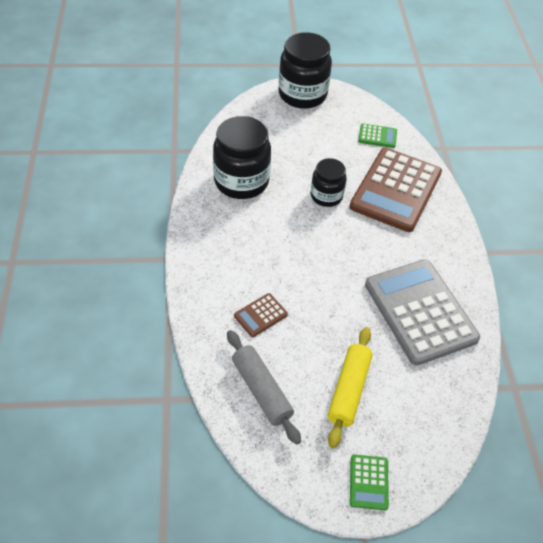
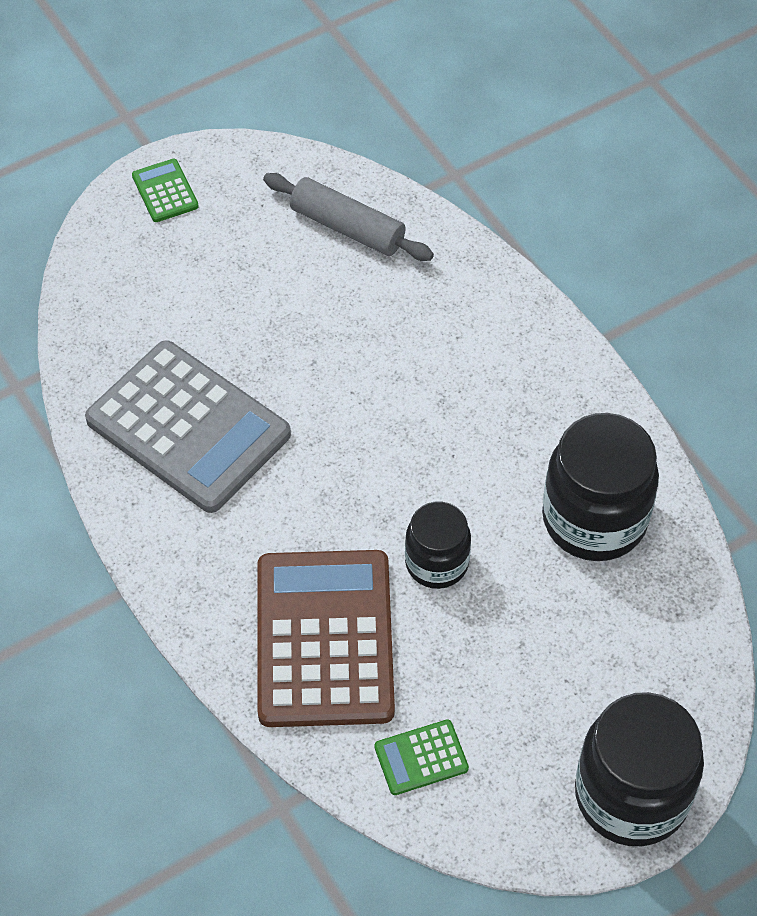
camera: 155 degrees right, 5 degrees up
brown calculator [234,293,288,337] -> none
yellow rolling pin [328,327,372,448] -> none

